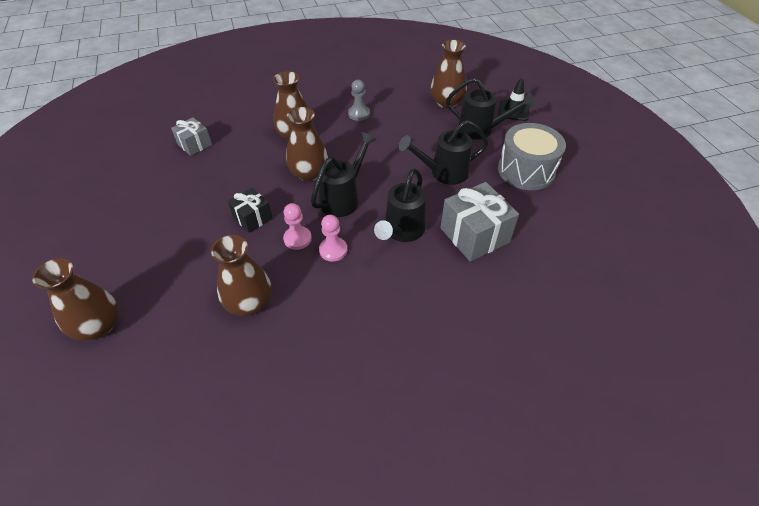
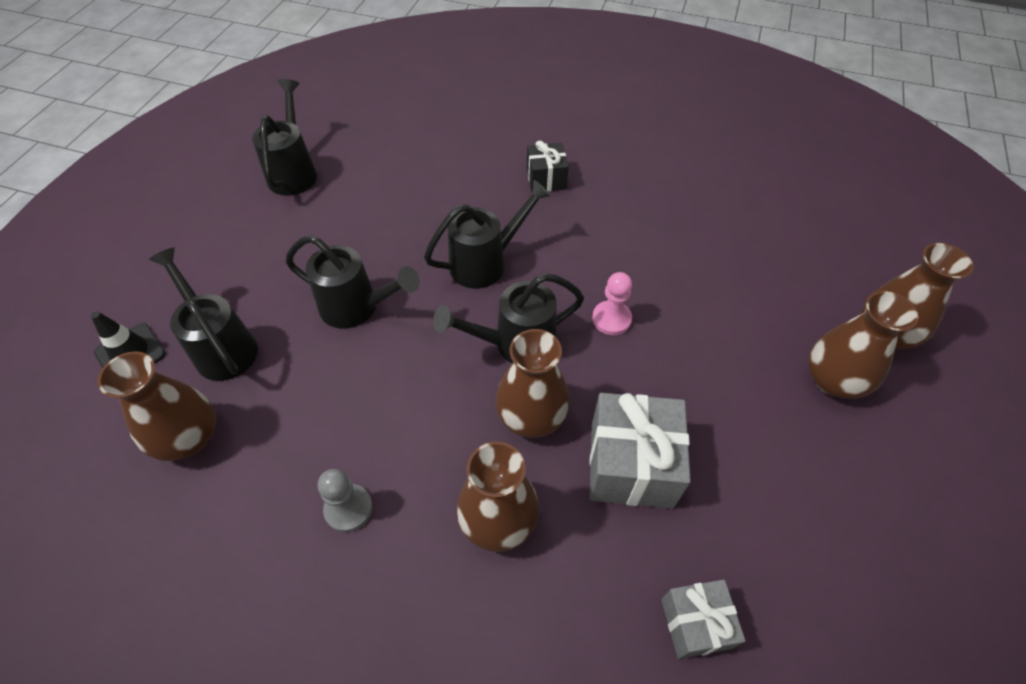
camera: 145 degrees left, 5 degrees up
brown vase [211,235,272,316] -> brown vase moved to [808,291,919,398]
black gift [228,188,273,233] -> black gift moved to [527,141,569,193]
pink pawn [319,215,348,262] -> none
grey gift [440,182,519,262] -> grey gift moved to [589,393,691,508]
grey drum [498,123,566,190] -> none
none -> black watering can [252,79,317,196]

